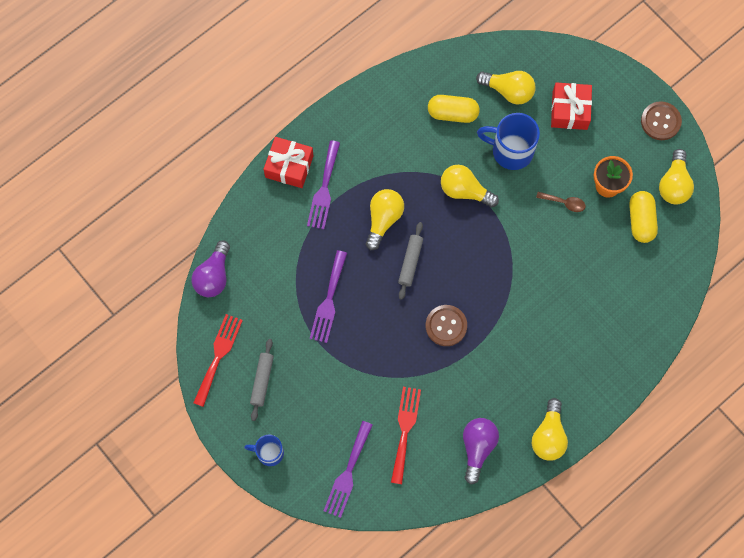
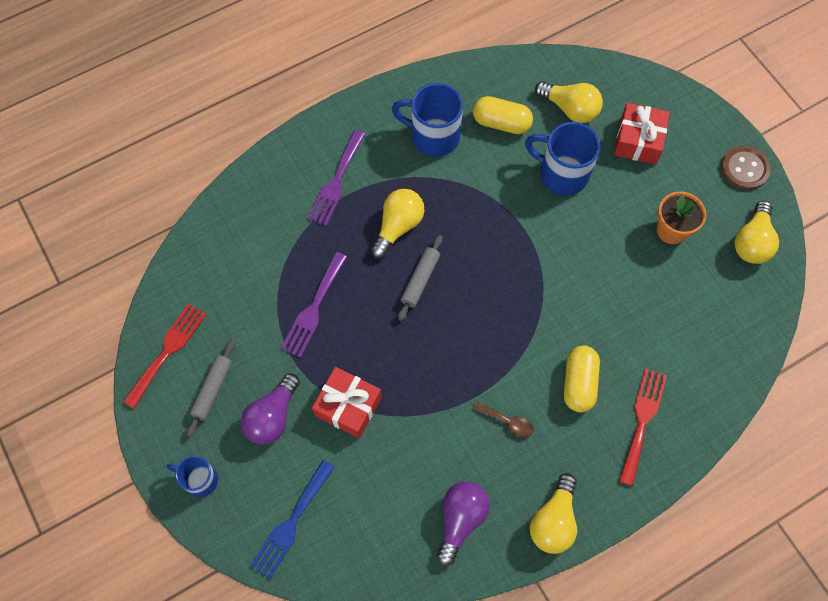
camera: 10 degrees right, 5 degrees down
purple light bulb [191,240,230,297] -> purple light bulb moved to [241,373,300,445]
red gift [263,137,313,188] -> red gift moved to [312,367,382,438]
purple fork [324,421,373,518] -> blue fork [250,460,335,579]
red fork [391,387,421,484] -> red fork moved to [619,368,667,486]
brown button [426,305,467,346] -> none
yellow light bulb [441,165,499,207] -> none
brown spoon [536,192,586,212] -> brown spoon moved to [473,401,534,438]
yellow capsule [629,191,658,243] -> yellow capsule moved to [564,345,600,412]
none -> blue mug [392,83,463,157]

